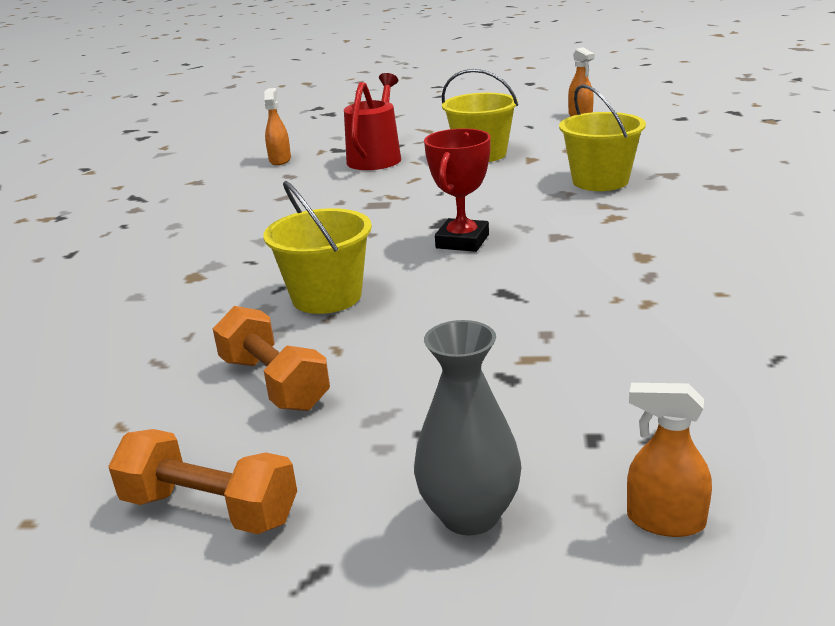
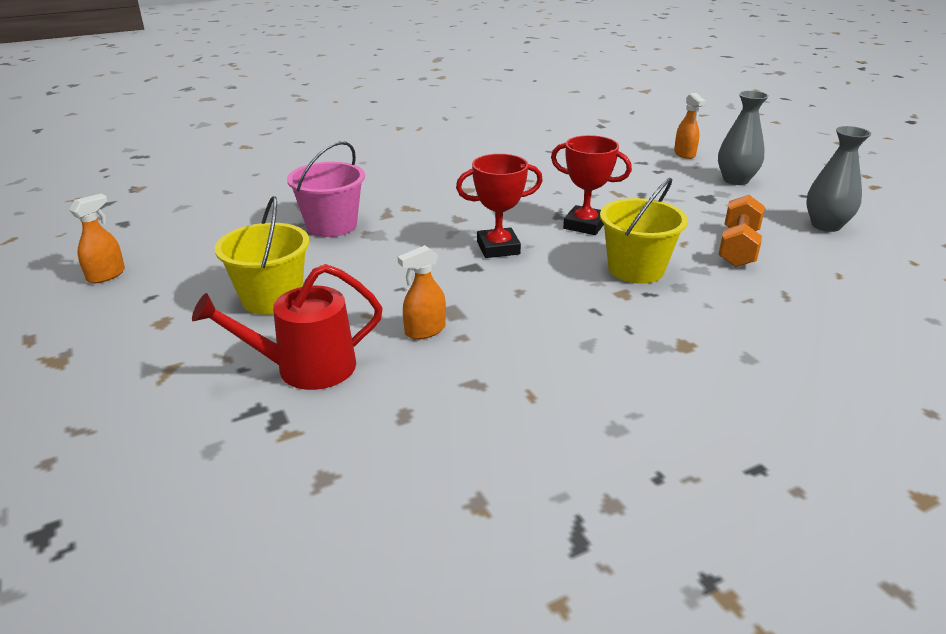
camera: 125 degrees left, 5 degrees up
orange dumbbell [108,429,297,534] -> grey vase [806,126,871,232]
orange spray bottle [264,88,291,165] -> orange spray bottle moved to [398,245,446,339]
yellow bucket [559,84,646,191] -> pink bucket [287,141,365,237]
none -> red trophy [551,135,632,235]

